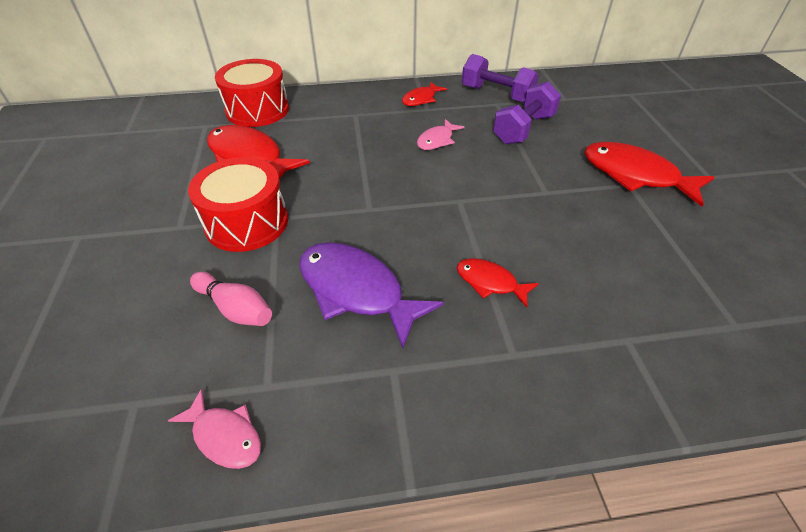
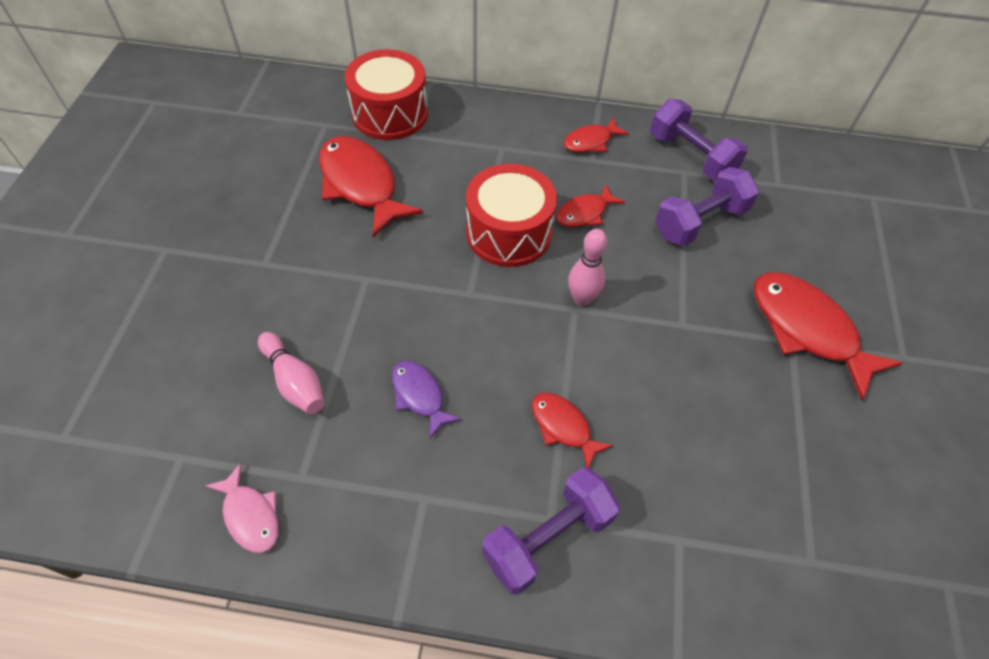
camera: 15 degrees right, 10 degrees up
red drum [188,157,288,252] -> red drum moved to [466,164,557,267]
purple fish [299,242,444,348] -> purple fish [392,361,461,439], size x0.54
pink fish [417,119,464,150] -> red fish [556,184,625,227]
none -> purple dumbbell [482,467,620,595]
none -> pink bowling pin [568,229,607,306]

